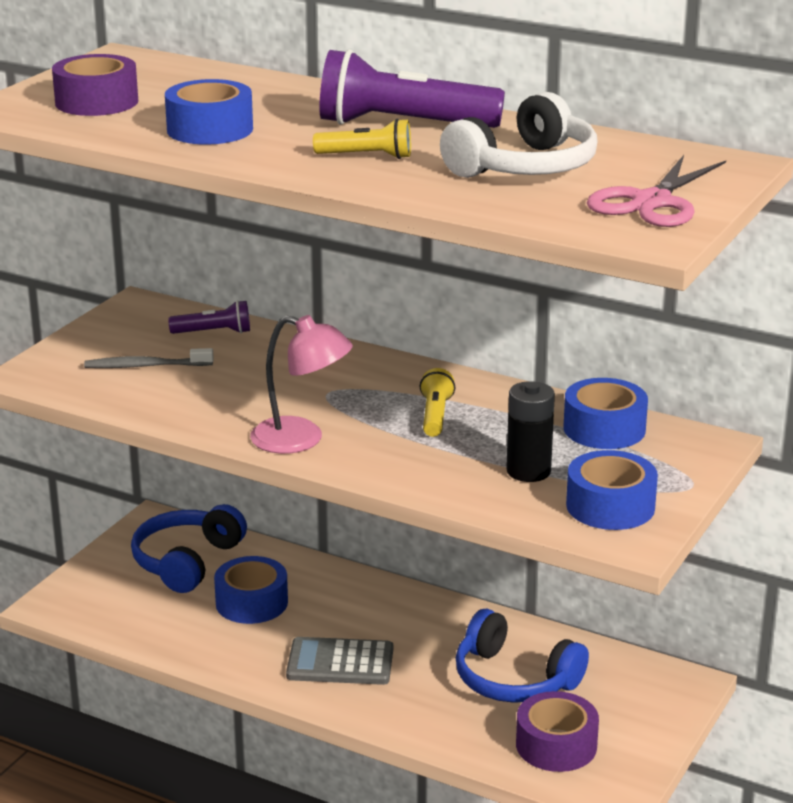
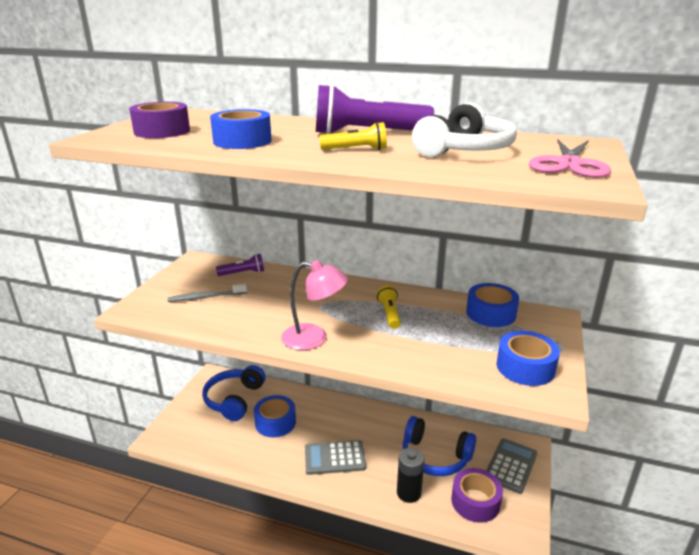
camera: 10 degrees left, 0 degrees up
black battery [506,381,555,482] -> black battery moved to [397,448,424,503]
none -> grey calculator [486,438,537,494]

